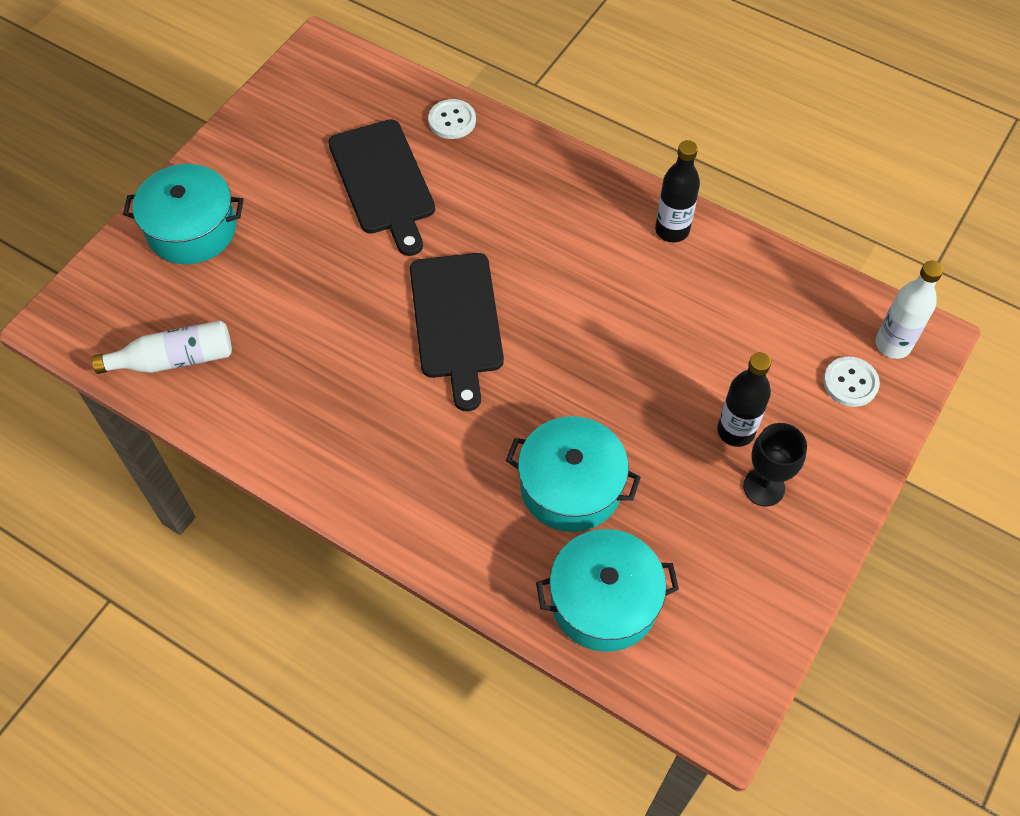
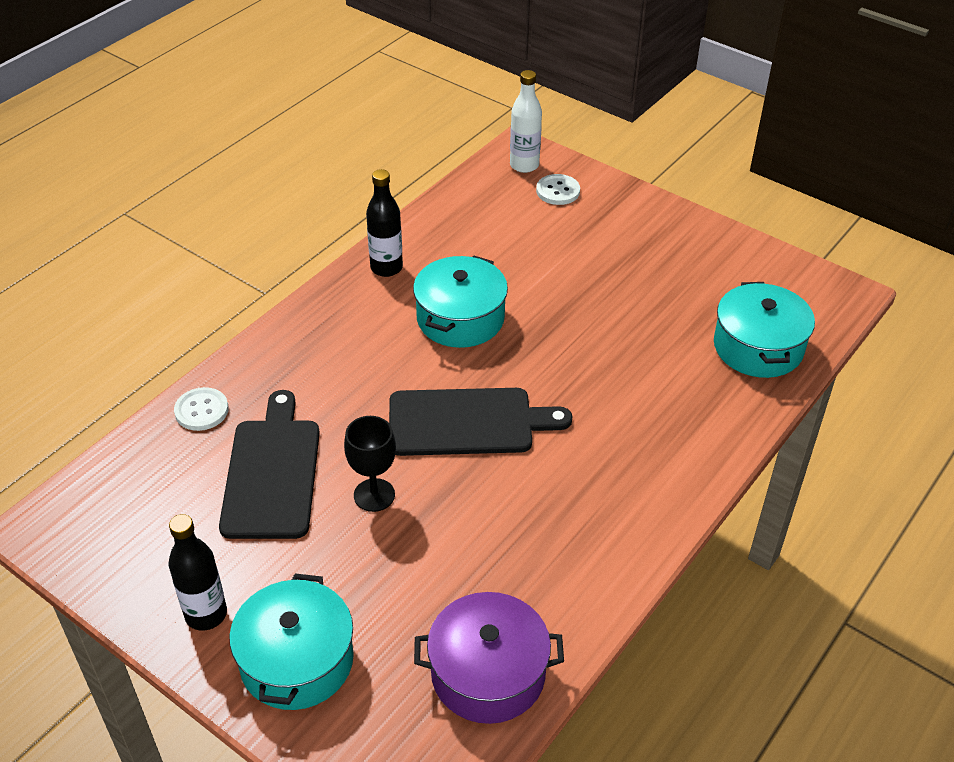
camera: 85 degrees left, 15 degrees down
white bottle [92,321,232,374] -> purple pot [414,592,564,724]
black cutting board [328,119,435,256] -> black cutting board turned 75 degrees counterclockwise [219,390,320,539]
turquoise pot [506,416,641,532] -> turquoise pot moved to [413,256,508,348]
black bottle [717,352,771,447] -> black bottle moved to [169,514,227,631]
black goblet [743,423,807,506] -> black goblet moved to [344,416,396,512]

